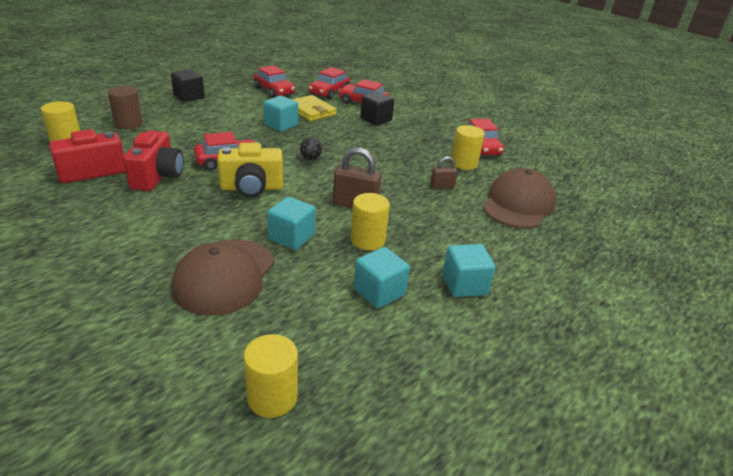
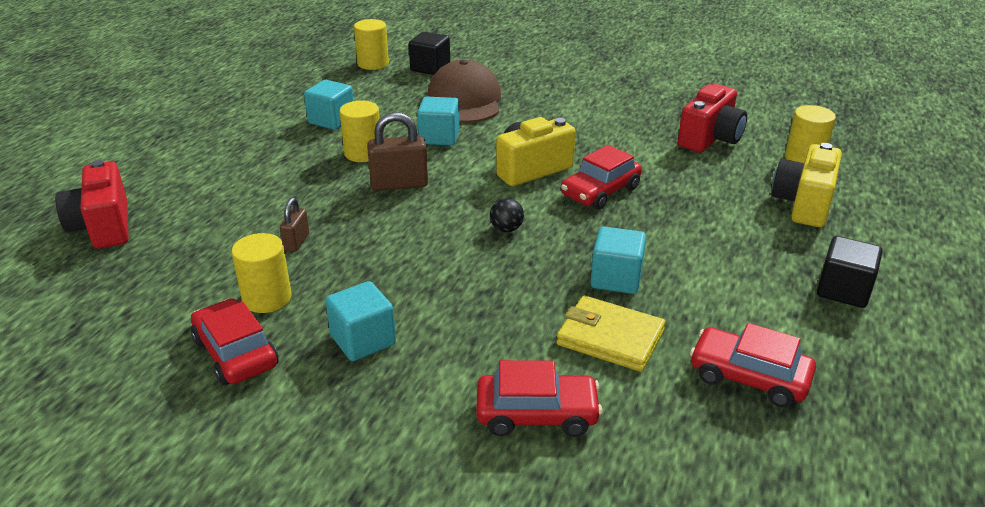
camera: 160 degrees right, 0 degrees up
brown cylinder [108,86,143,129] -> yellow camera [772,143,842,227]
red camera [123,130,184,191] -> red camera moved to [55,160,128,249]
red car [308,67,350,99] -> none
black cube [360,92,394,126] -> black cube moved to [409,32,450,75]
brown padlock [430,156,458,189] -> brown padlock turned 45 degrees counterclockwise [280,198,309,252]
turquoise cube [443,244,495,297] -> turquoise cube moved to [325,281,396,361]
brown cap [482,168,556,228] -> none

